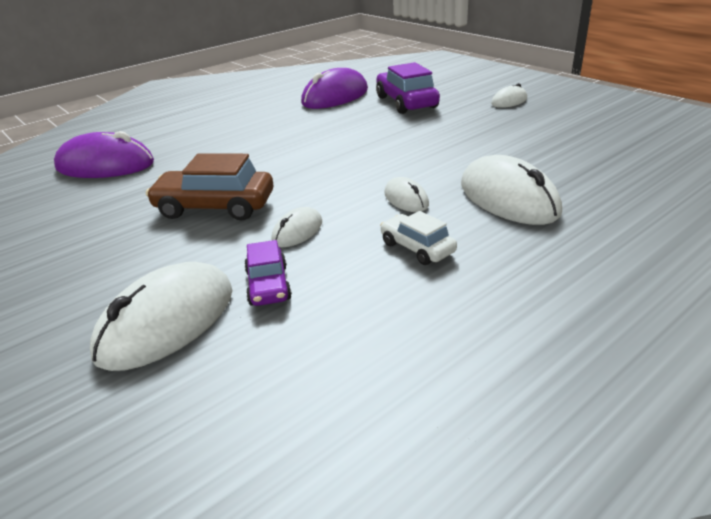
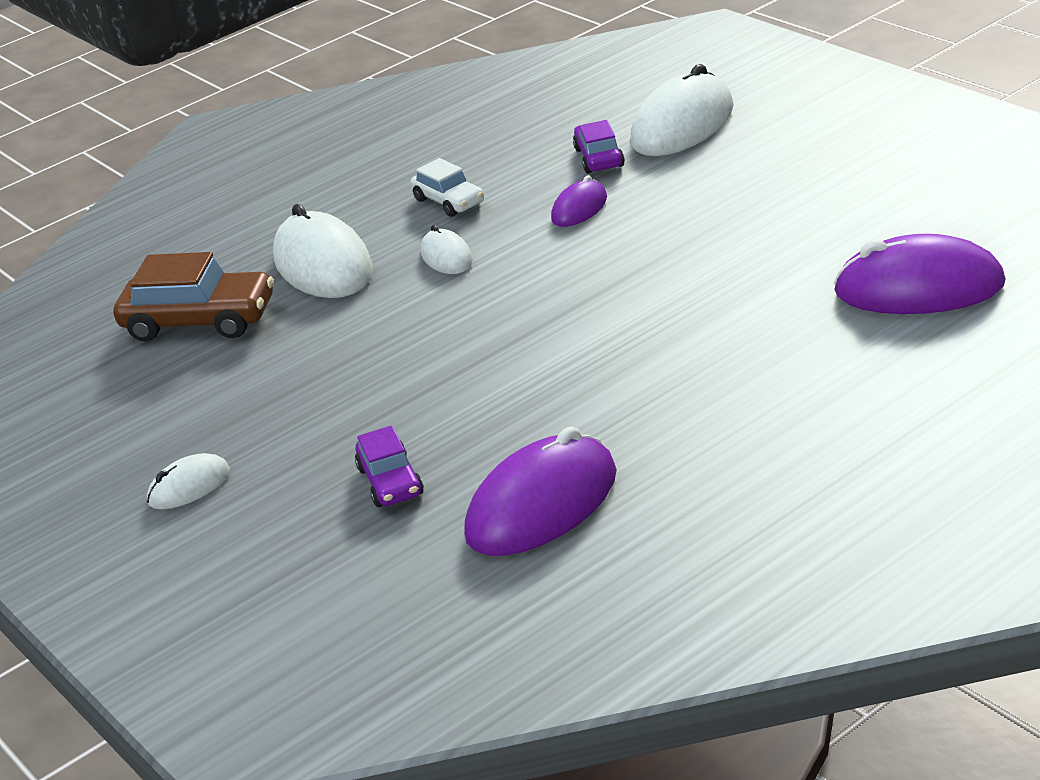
camera: 175 degrees left, 0 degrees up
brown car [146,153,273,220] -> brown car moved to [114,252,274,342]
white mouse [271,207,322,247] -> purple mouse [551,175,607,227]
purple car [376,62,440,114] -> purple car [355,425,424,507], size x0.58

